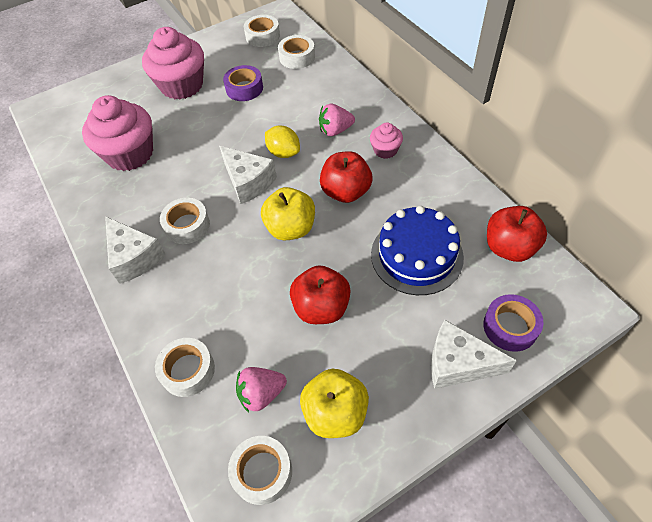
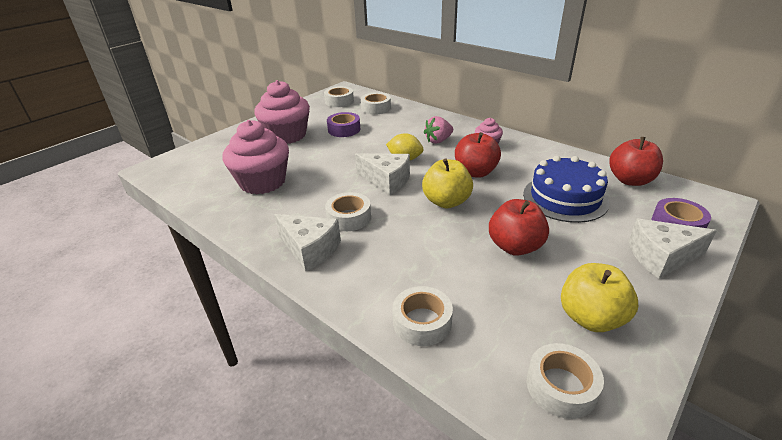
camera: 20 degrees left, 20 degrees down
pink strawberry [236,367,287,412] -> none

